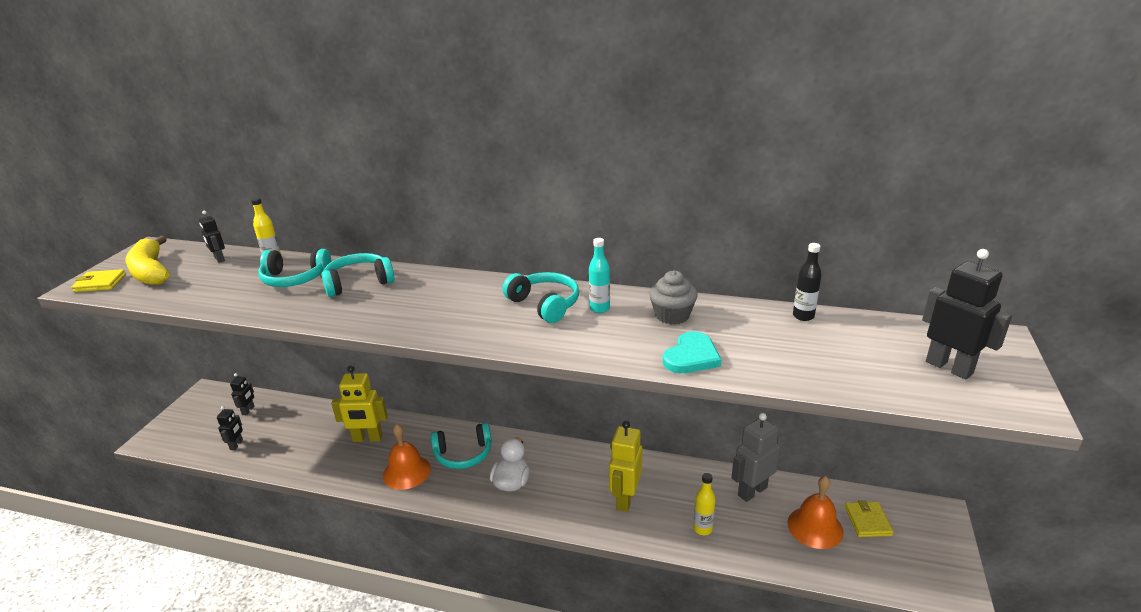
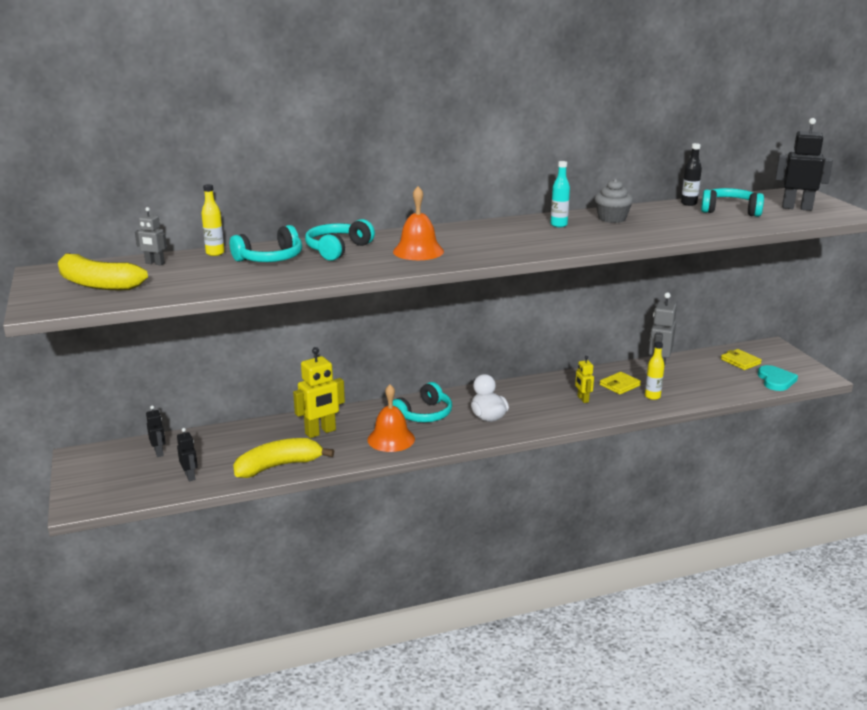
camera: 35 degrees left, 5 degrees down
yellow wallet [71,269,126,292] -> yellow wallet moved to [600,372,641,395]
black robot [199,210,225,263] -> grey robot [135,207,167,265]
turquoise headphones [502,272,579,323] -> turquoise headphones moved to [701,188,764,217]
yellow robot [609,421,642,512] -> yellow robot [575,356,594,403], size x0.55
turquoise heart [663,331,722,373] -> turquoise heart moved to [758,365,798,391]
orange bell [787,476,844,549] -> orange bell moved to [393,186,444,260]
none -> yellow banana [233,438,334,478]

